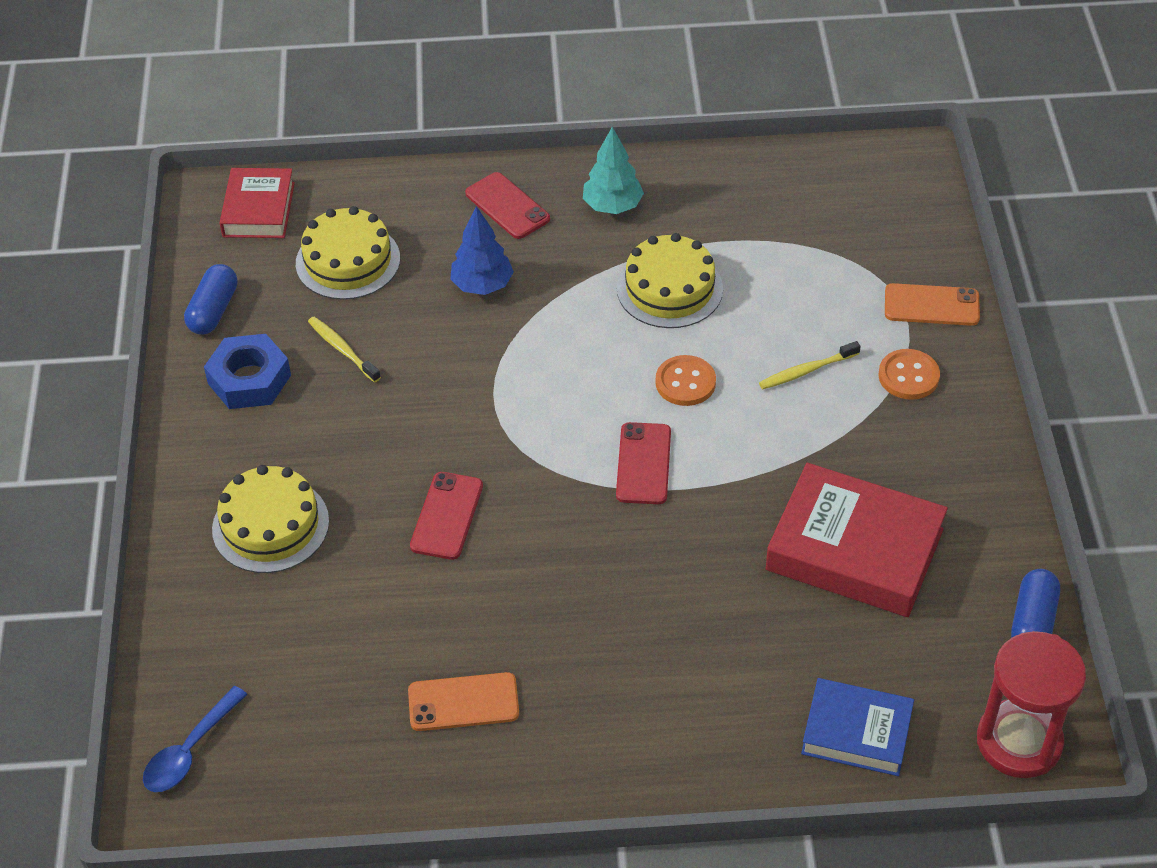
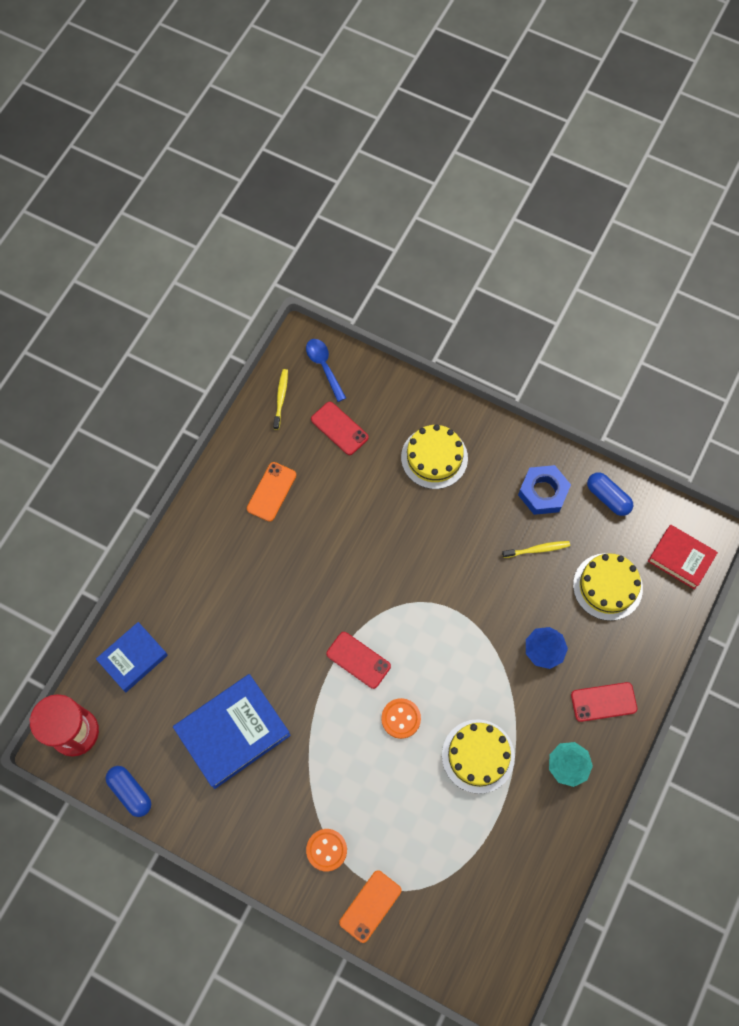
camera: 120 degrees right, 20 degrees up
red phone [410,472,483,560] -> red phone moved to [311,402,369,455]
yellow toothbrush [759,341,861,389] -> yellow toothbrush moved to [273,369,288,430]
red book [765,463,948,617] -> blue book [173,674,291,789]

